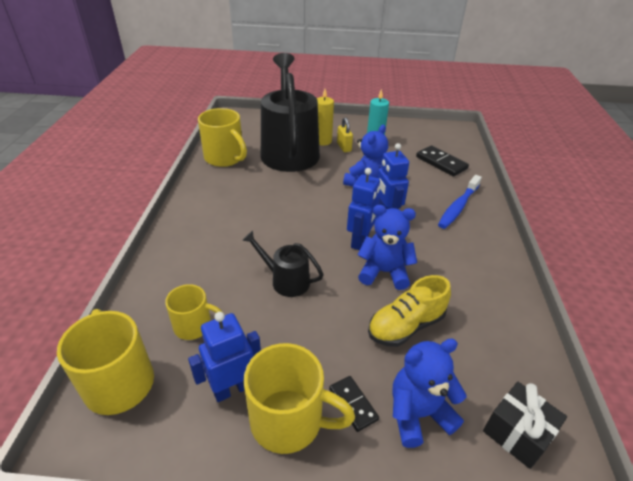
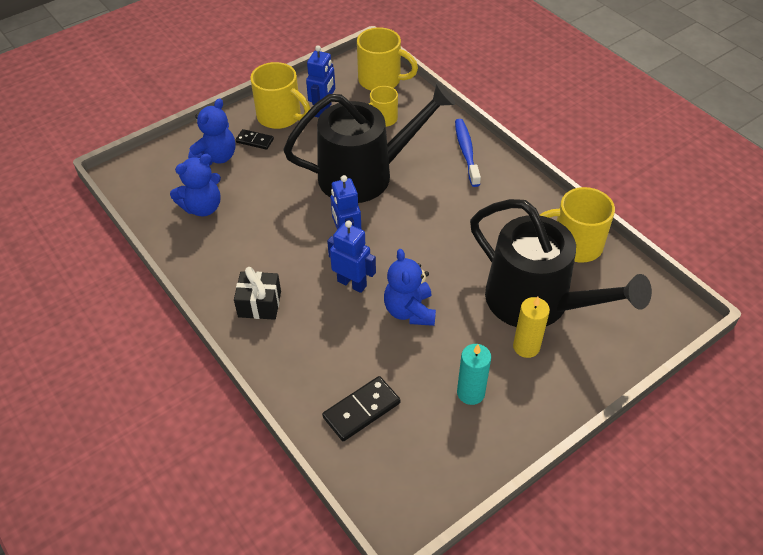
camera: 140 degrees right, 10 degrees up
black watering can [242,231,324,297] -> black watering can [283,82,455,203], size x2.22
yellow mug [243,343,355,454] -> yellow mug turned 120 degrees counterclockwise [250,62,311,129]
yellow padlock [337,117,353,152] -> none
blue teddy bear [357,205,417,290] -> blue teddy bear moved to [170,154,221,217]
yellow shoe [368,275,451,347] -> none
black domino [416,145,469,177] -> black domino turned 45 degrees counterclockwise [322,376,400,441]
blue toothbrush [438,175,482,229] -> blue toothbrush moved to [455,119,481,187]
black gift [483,382,567,469] -> black gift moved to [234,267,281,320]

